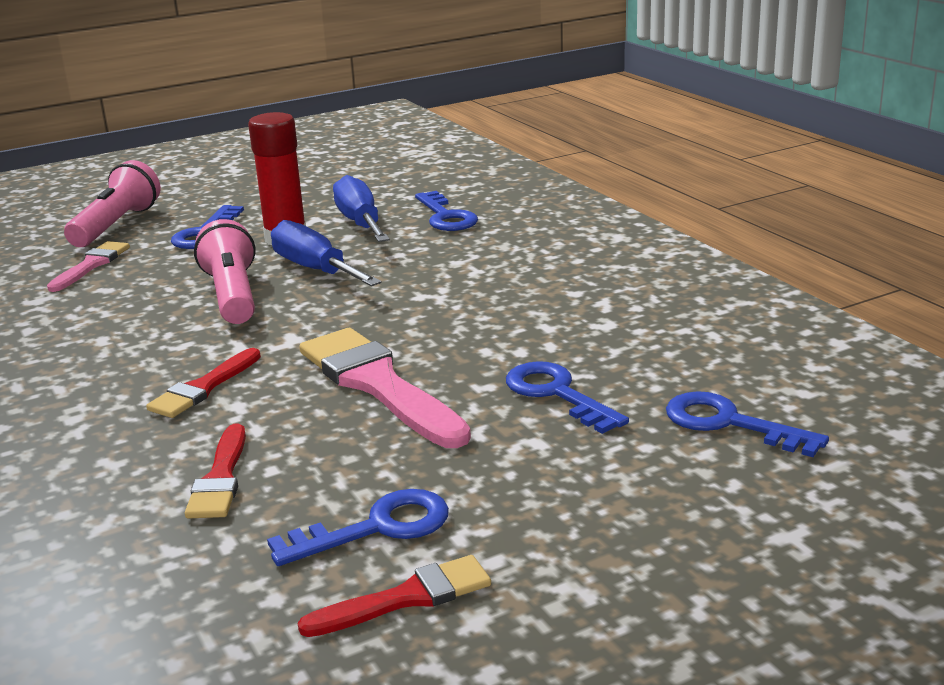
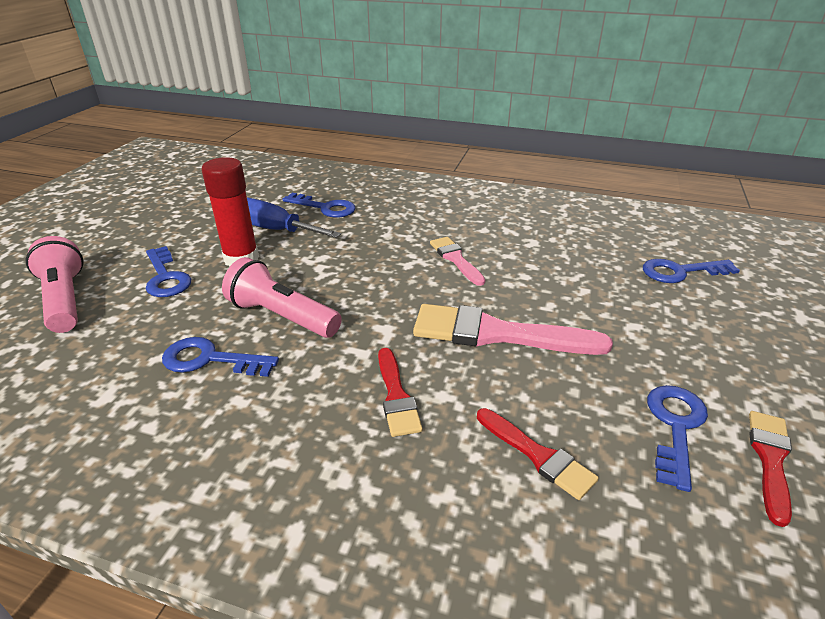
camera: 45 degrees left, 10 degrees up
pink brush [47,241,130,292] -> pink brush moved to [430,237,485,286]
blue screwdriver [271,220,382,286] -> none
blue key [506,361,629,434] -> blue key moved to [162,337,279,377]

